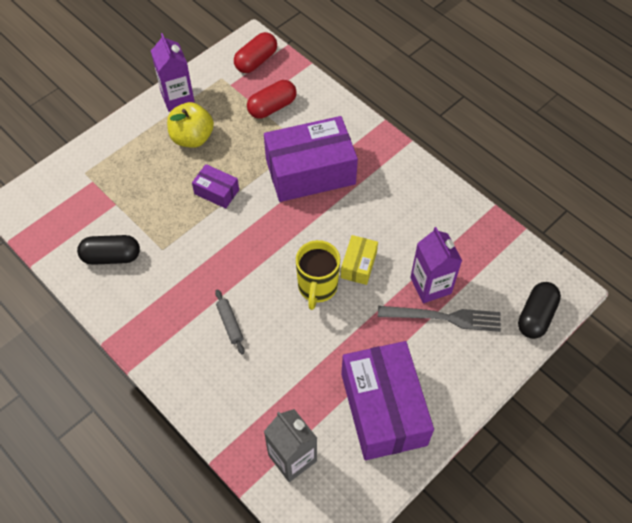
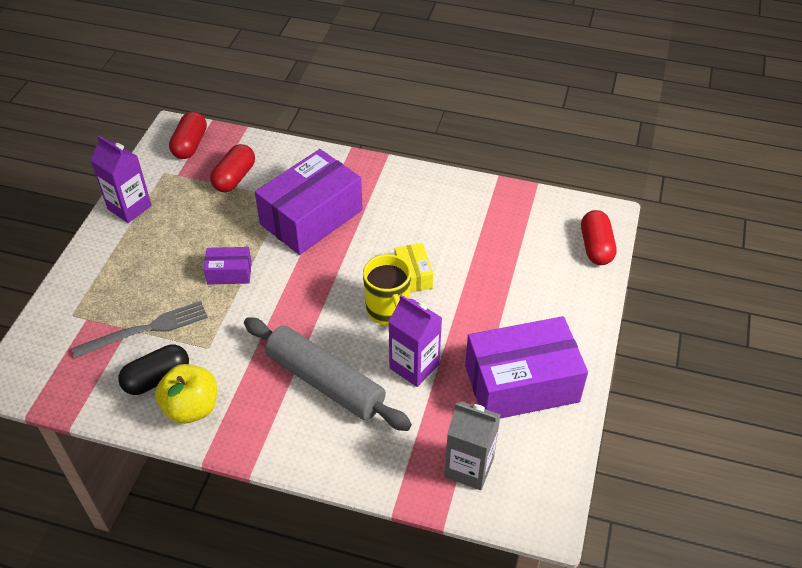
camera: 30 degrees left, 10 degrees down
yellow apple [167,102,214,148] -> yellow apple moved to [155,364,217,424]
grey rolling pin [215,289,244,354] -> grey rolling pin [244,317,412,431], size x2.46
purple box [341,341,434,460] -> purple box turned 60 degrees counterclockwise [465,316,588,419]
grey fork [378,306,501,332] -> grey fork moved to [72,301,208,358]
purple carton [410,227,462,303] -> purple carton moved to [389,295,442,387]
black capsule [518,282,561,339] -> red capsule [581,210,616,265]

